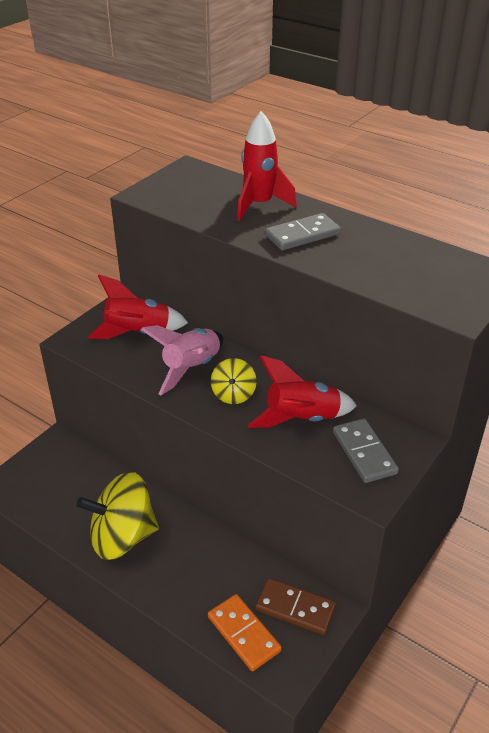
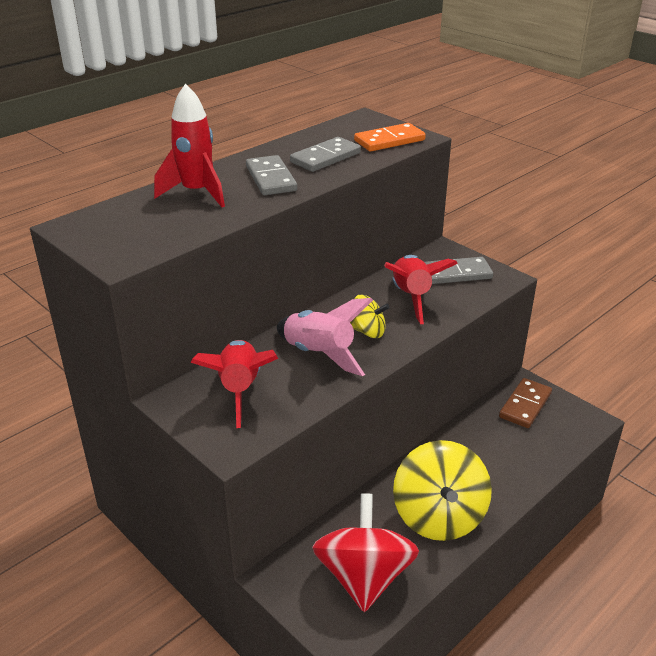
camera: 80 degrees left, 5 degrees down
orange domino [208,594,282,671] -> orange domino moved to [354,123,426,151]
none -> grey domino [290,137,361,172]
none -> red spinning top [312,493,419,612]

